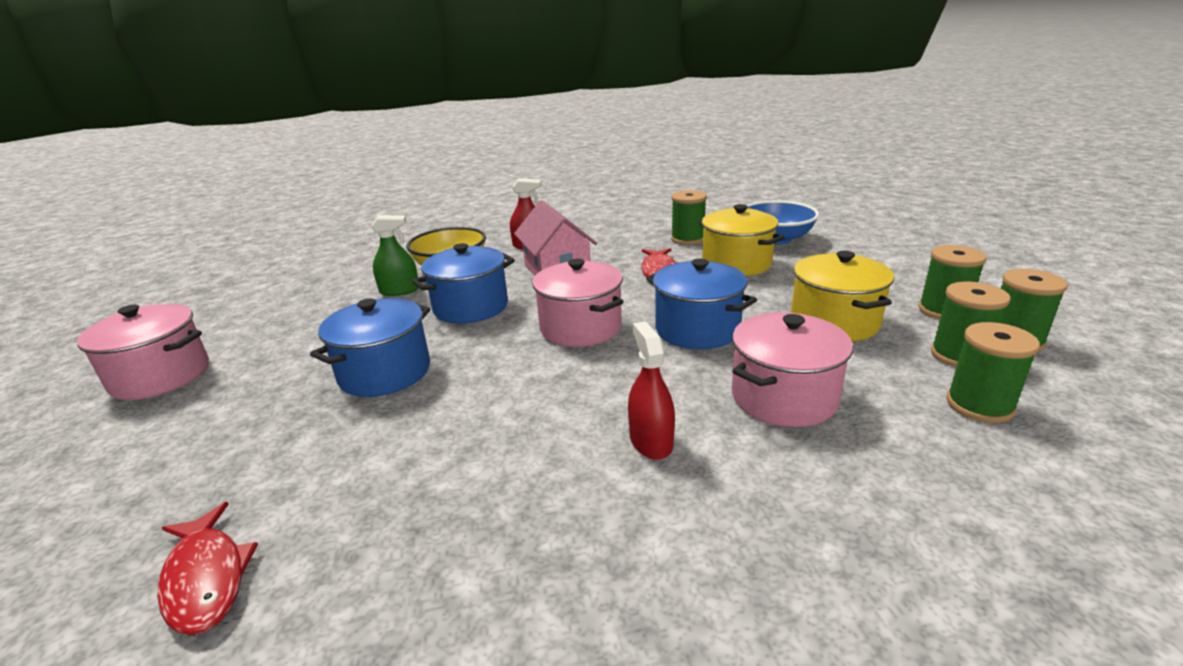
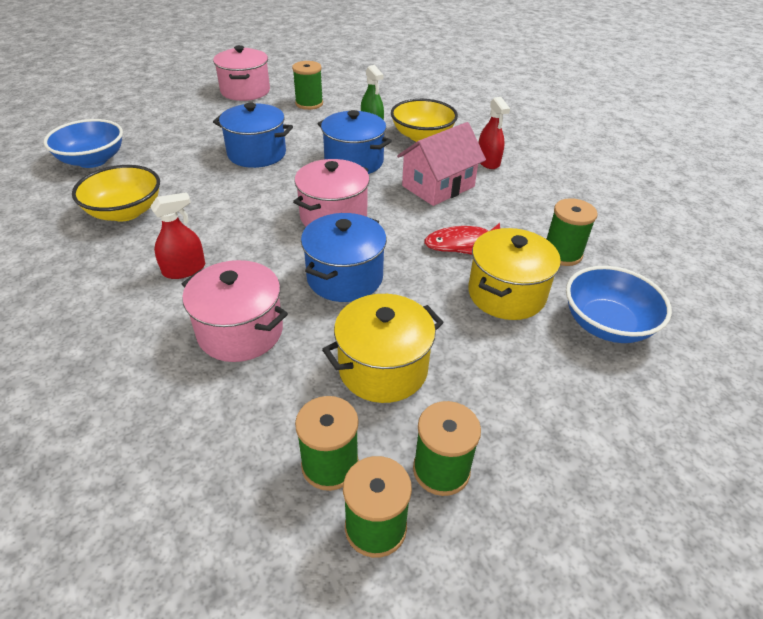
camera: 70 degrees right, 15 degrees up
red fish [157,502,258,635] -> blue bowl [44,119,123,168]
green spool [946,322,1040,423] -> green spool moved to [292,61,323,110]
none -> yellow bowl [72,165,160,222]

